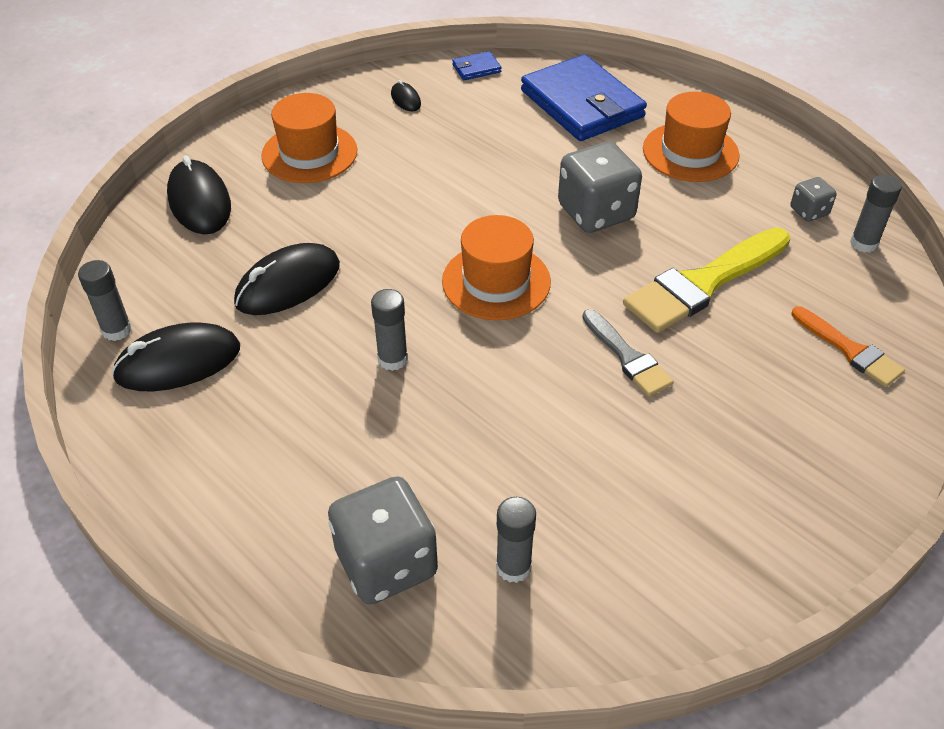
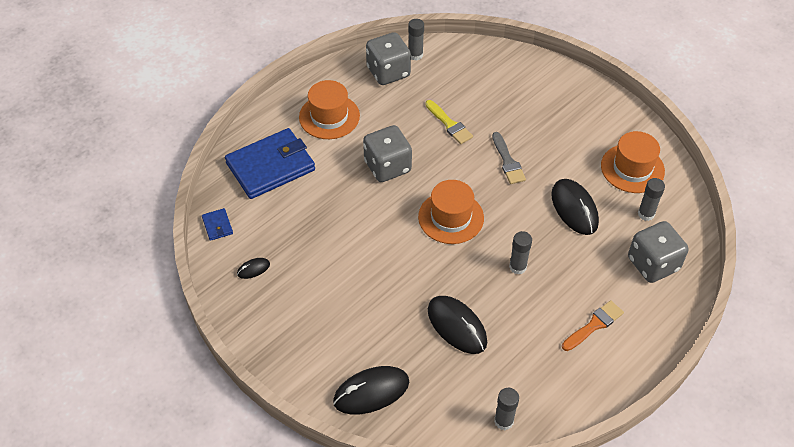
camera: 90 degrees left, 5 degrees up
black mouse [111,322,240,391] -> black mouse moved to [551,179,599,235]
orange hat [261,93,357,183] -> orange hat moved to [601,131,665,193]
grey brush [582,309,673,396] -> grey brush turned 105 degrees clockwise [492,132,526,184]
yellow brush [623,228,790,333] -> yellow brush [425,100,473,144], size x0.57
grey dice [790,177,837,222] -> grey dice [366,32,411,85], size x2.02
orange brush [792,307,905,387] -> orange brush moved to [562,300,624,351]

